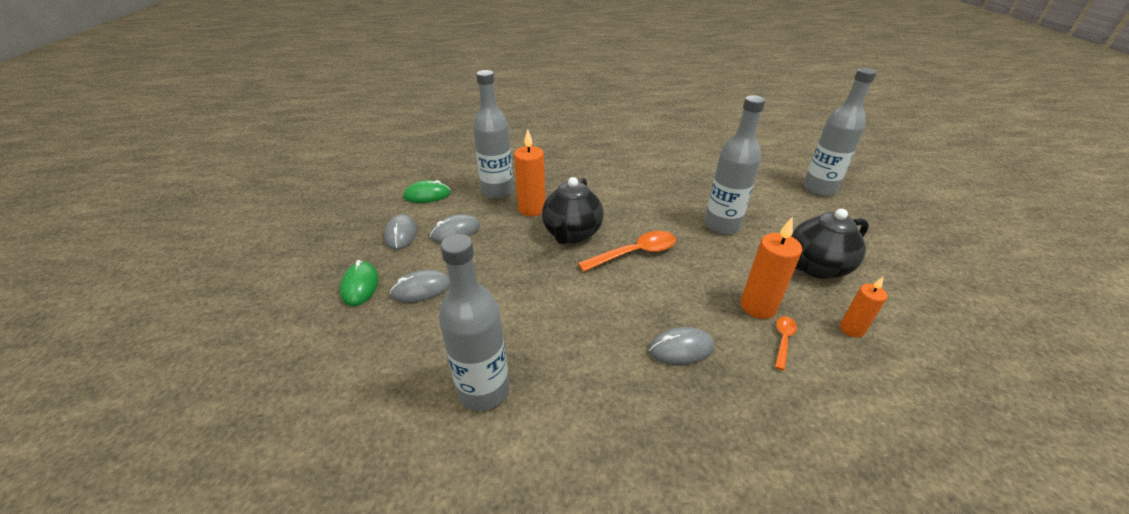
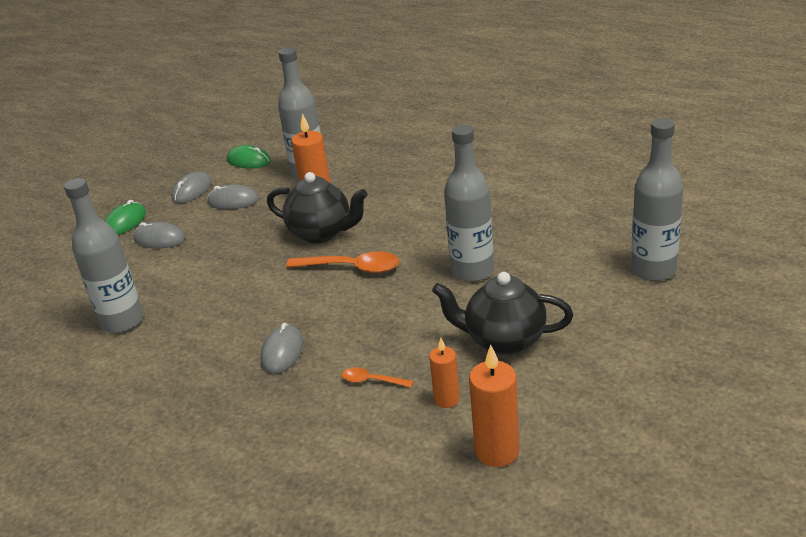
camera: 40 degrees right, 5 degrees down
black teapot [542,177,604,245] -> black teapot turned 120 degrees counterclockwise [267,172,367,243]
grey mouse [648,327,715,365] -> grey mouse turned 75 degrees clockwise [260,323,303,374]
orange candle [741,217,802,319] -> orange candle moved to [469,345,519,467]
orange spoon [775,316,797,370] -> orange spoon turned 135 degrees counterclockwise [342,367,414,388]

